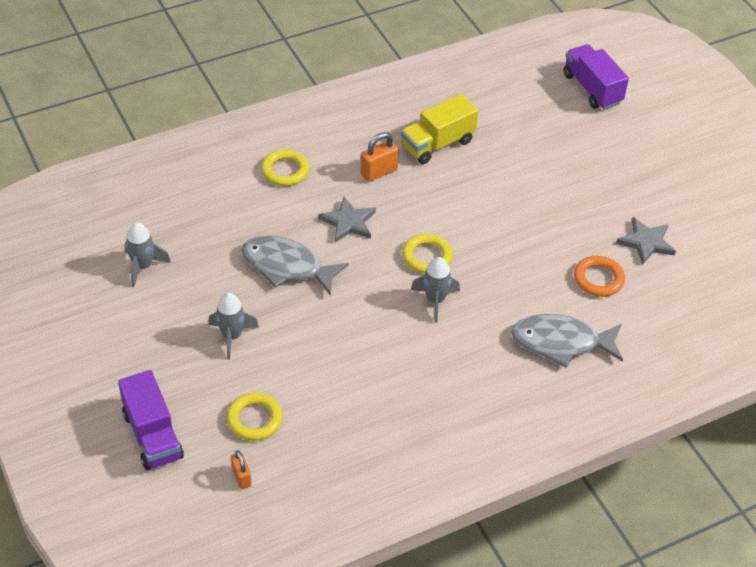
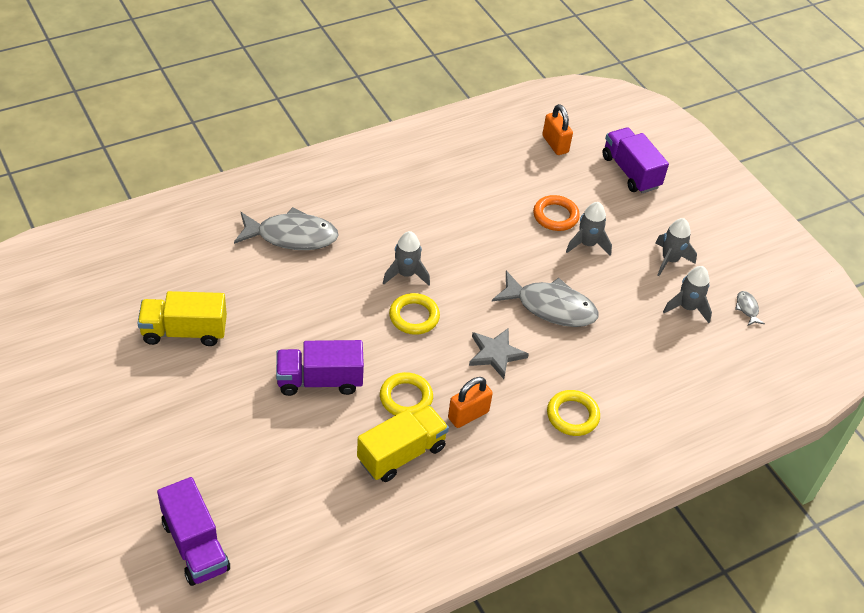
camera: 175 degrees right, 0 degrees up
yellow ring [227,393,283,441] -> yellow ring moved to [380,372,433,415]
orange padlock [231,450,252,489] -> orange padlock [542,104,573,155], size x1.54
orange ring [574,256,625,297] -> orange ring moved to [533,195,580,231]
grey star [616,217,676,265] -> yellow truck [137,291,227,346]
none -> purple truck [276,340,364,396]
none -> grey rocket [655,218,697,276]
none -> grey fish [735,291,765,326]

